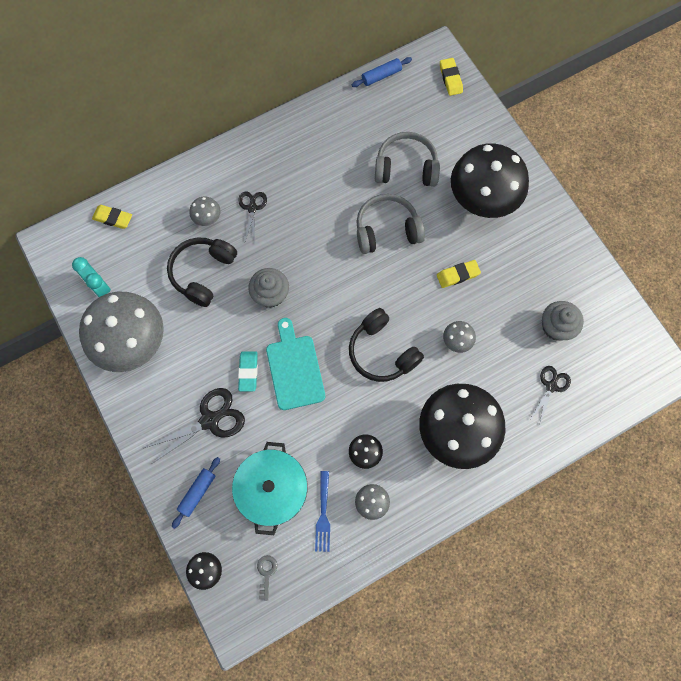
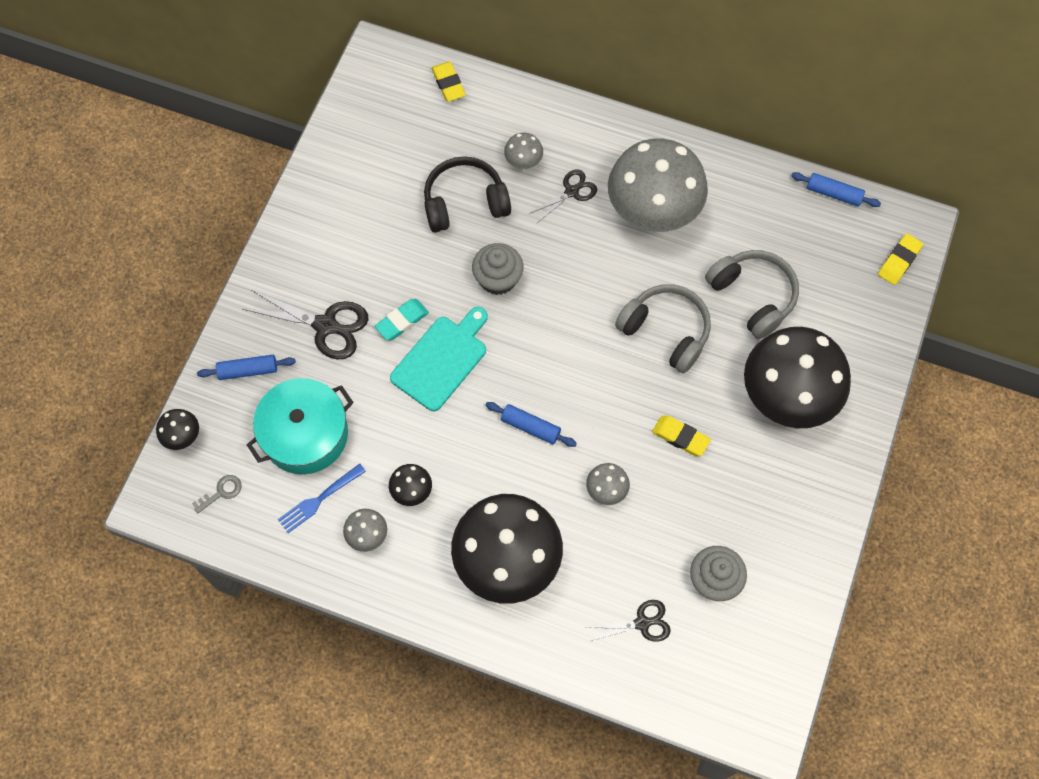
camera: 50 degrees right, 5 degrees down
turquoise clock [72,257,111,297] -> none
grey mushroom [79,292,164,372] -> grey mushroom moved to [608,138,708,232]
black headphones [349,308,424,382] -> blue rolling pin [486,402,577,447]

